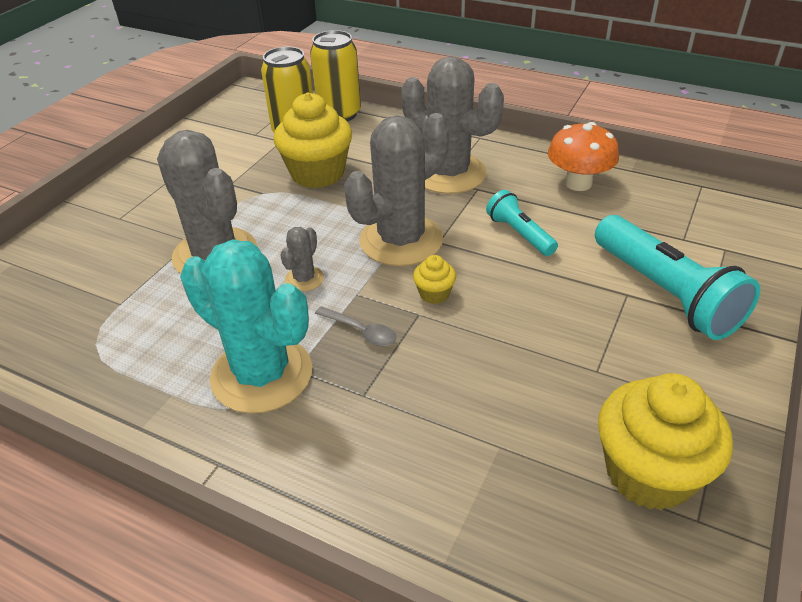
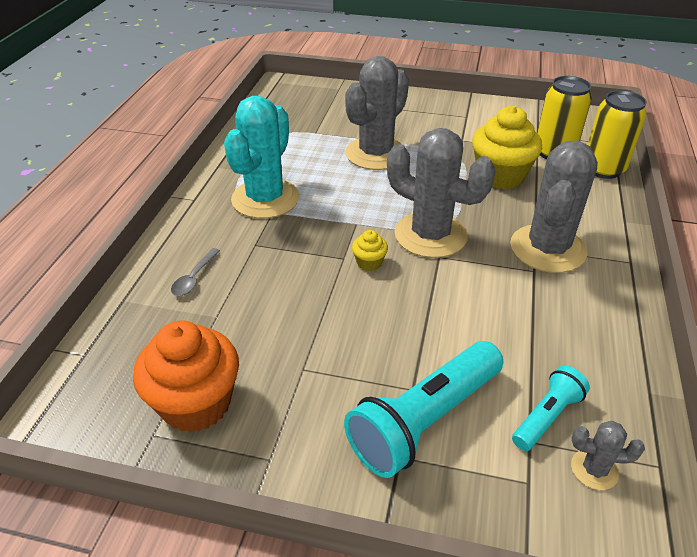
camera: 75 degrees right, 0 degrees up
grey cactus [280,227,324,292] -> grey cactus moved to [571,421,645,490]
grey spoon [315,306,396,346] -> grey spoon moved to [171,248,220,296]
turquoise flashlight [486,190,558,256] -> turquoise flashlight moved to [512,366,590,451]
orange mushroom [548,122,619,191] -> none
yellow cupcake [598,373,733,510] -> orange cupcake [133,320,239,432]

